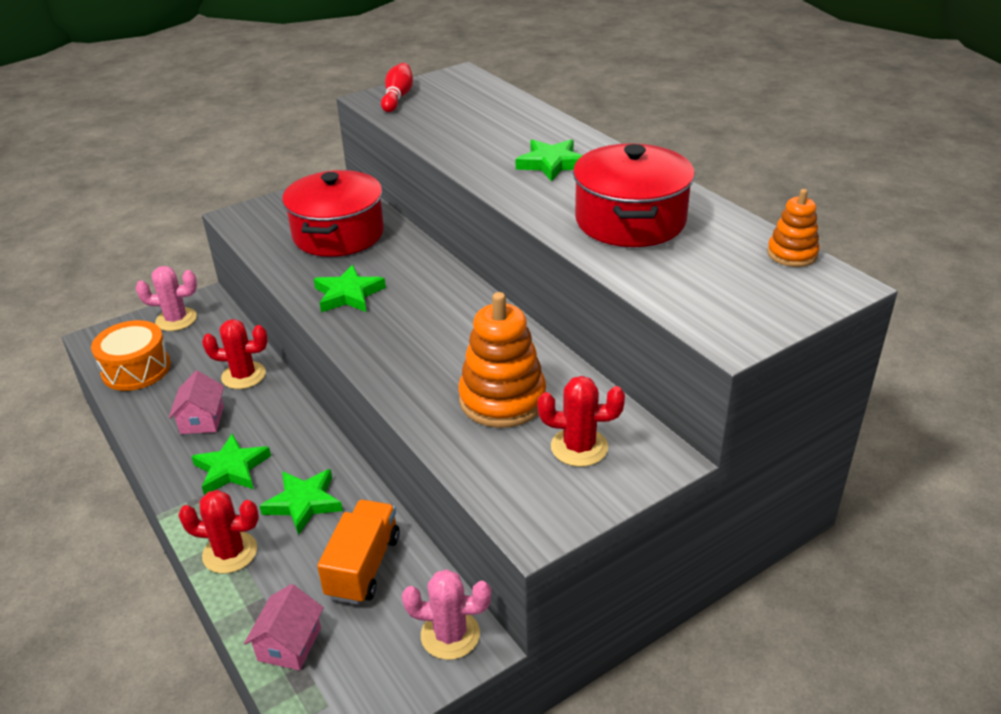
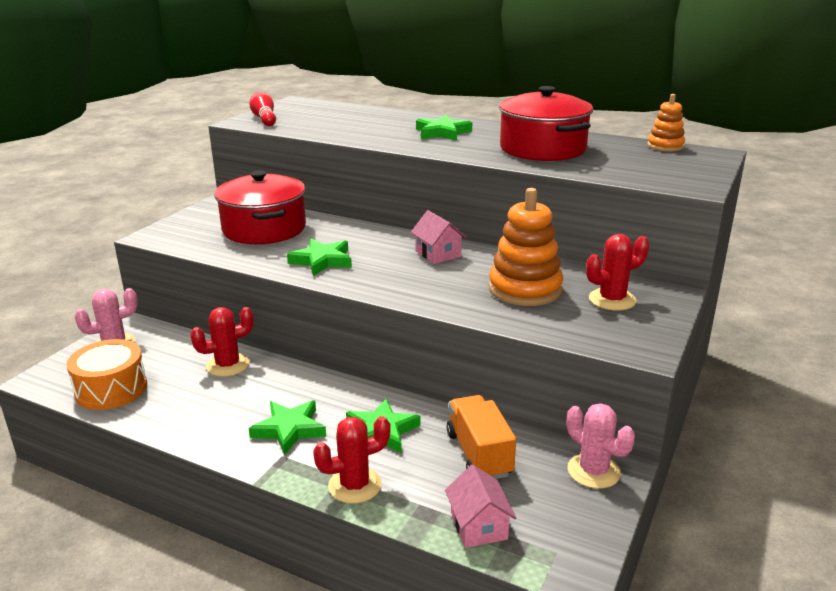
camera: 30 degrees left, 10 degrees down
pink house [169,370,224,434] -> pink house moved to [411,210,466,264]
pink cactus [402,569,491,660] -> pink cactus turned 75 degrees clockwise [567,403,635,489]

